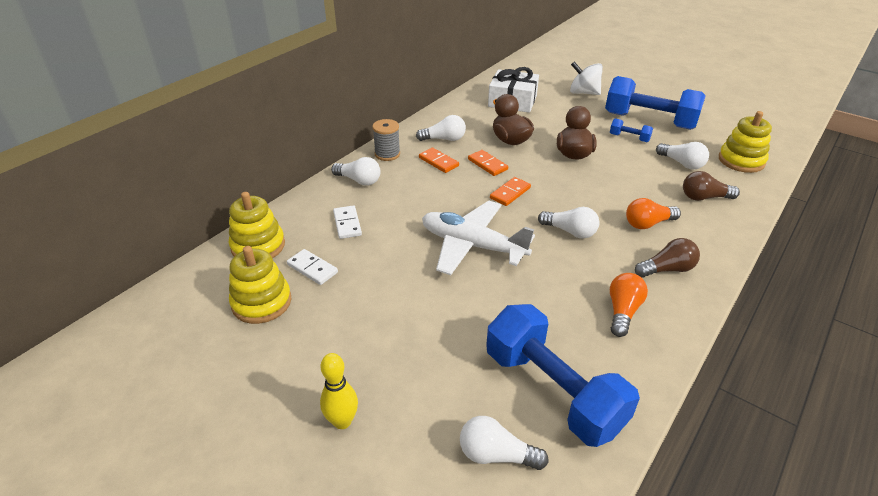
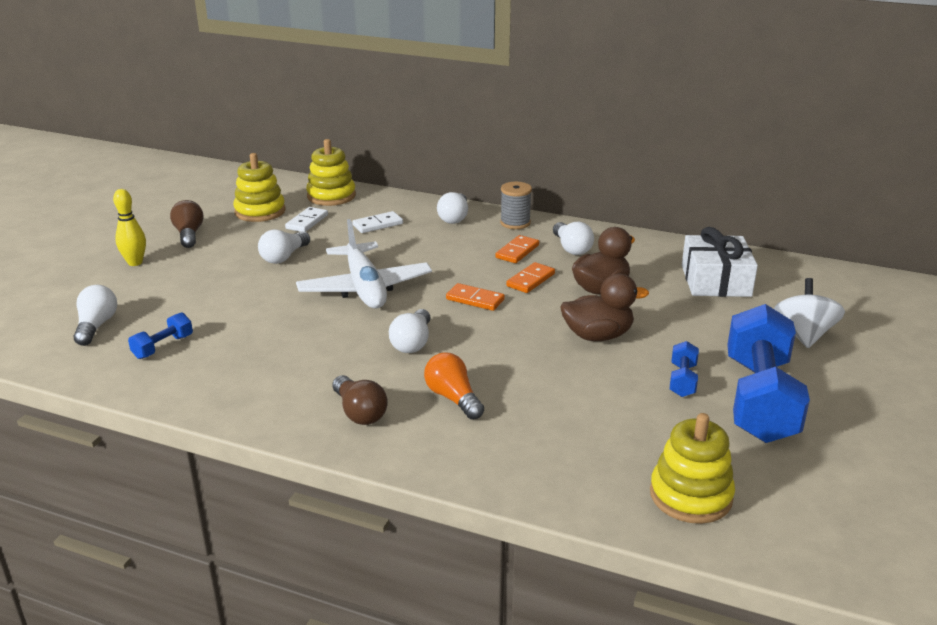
camera: 75 degrees right, 10 degrees down
white plane [422,200,535,275] -> white plane turned 150 degrees clockwise [296,219,432,308]
blue dumbbell [486,304,640,447] -> blue dumbbell [128,312,193,359], size x0.42
orange light bulb [610,273,648,337] -> none
white light bulb [656,142,709,170] -> white light bulb moved to [258,229,310,264]
brown light bulb [683,171,740,201] -> brown light bulb moved to [170,200,204,248]

